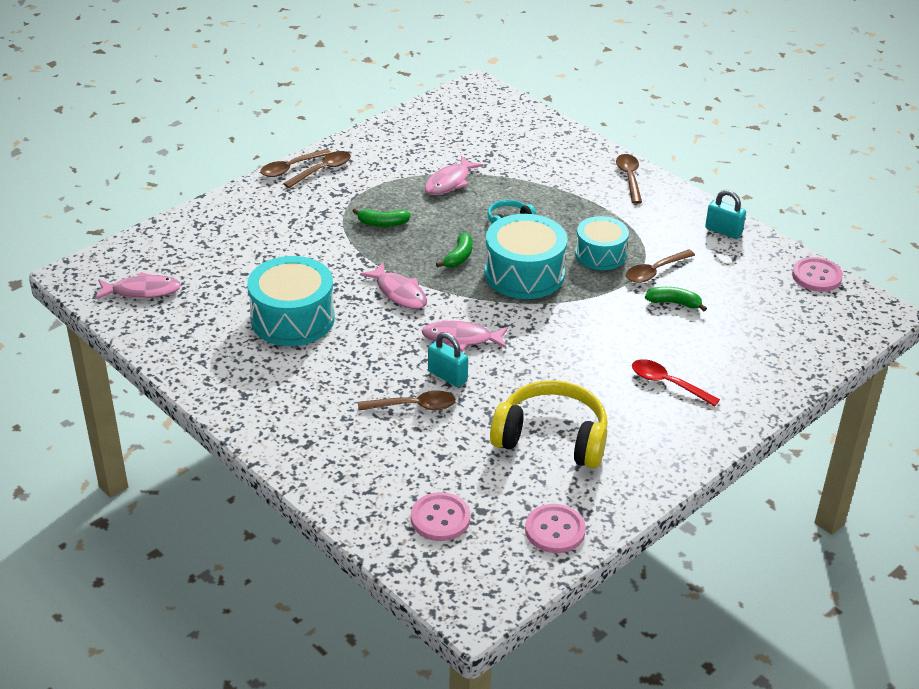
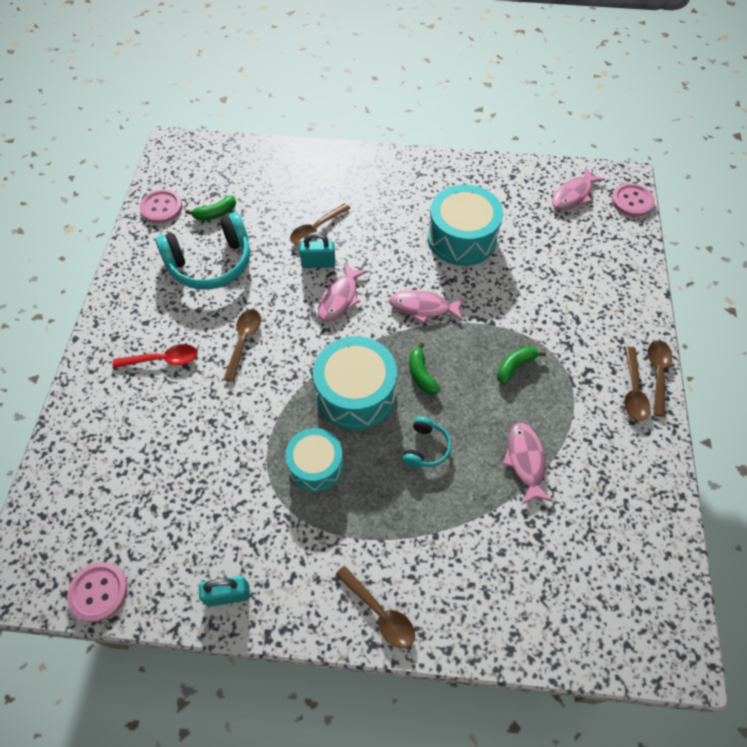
camera: 140 degrees right, 20 degrees up
pink button [411,492,470,541] -> pink button moved to [611,183,655,217]
pink fish [422,321,508,352] -> pink fish turned 150 degrees clockwise [318,263,368,322]
yellow headphones [490,380,608,469] -> turquoise headphones [156,212,250,290]
brown spoon [626,249,695,283] -> brown spoon moved to [223,309,261,382]
green banana [645,287,707,311] -> green banana moved to [185,196,236,221]

